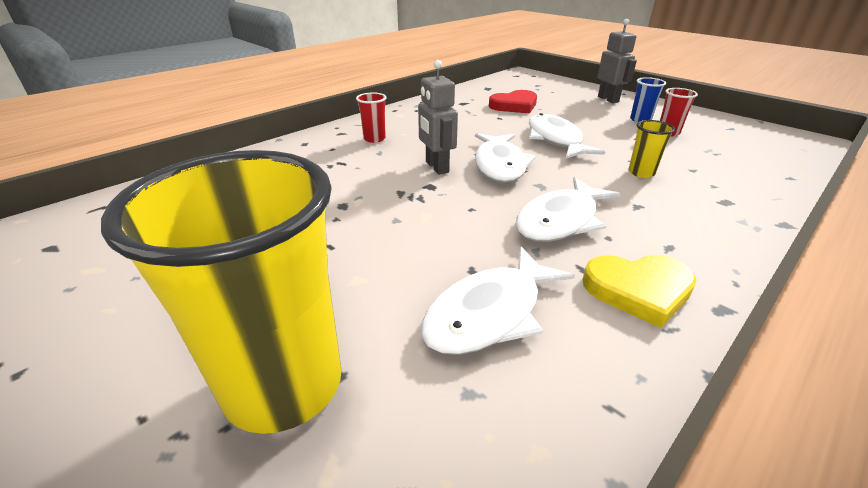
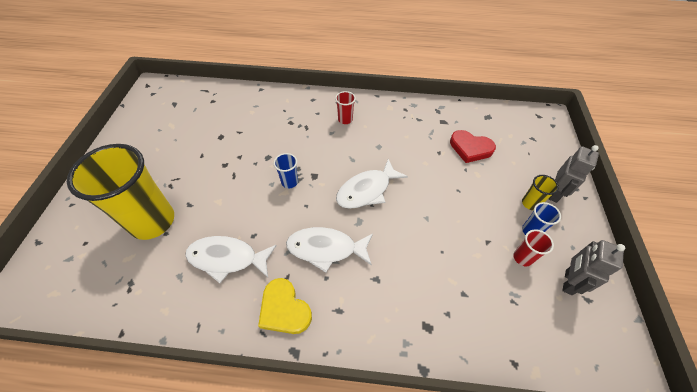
camera: 50 degrees right, 20 degrees up
grey robot [418,60,458,175] -> grey robot moved to [562,240,625,295]
white fish [529,113,605,159] -> none
yellow cup [628,120,675,178] -> yellow cup moved to [522,175,559,210]
none -> blue cup [274,153,298,188]

